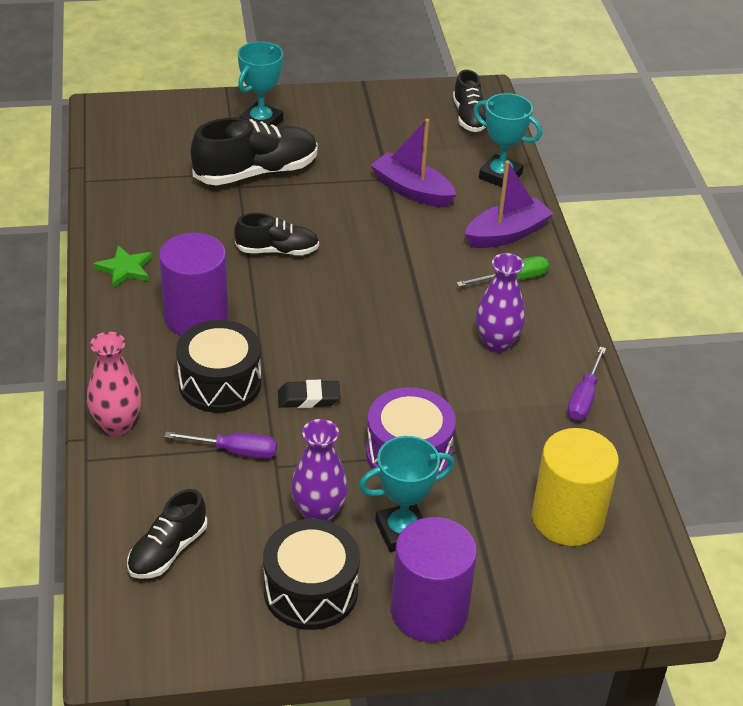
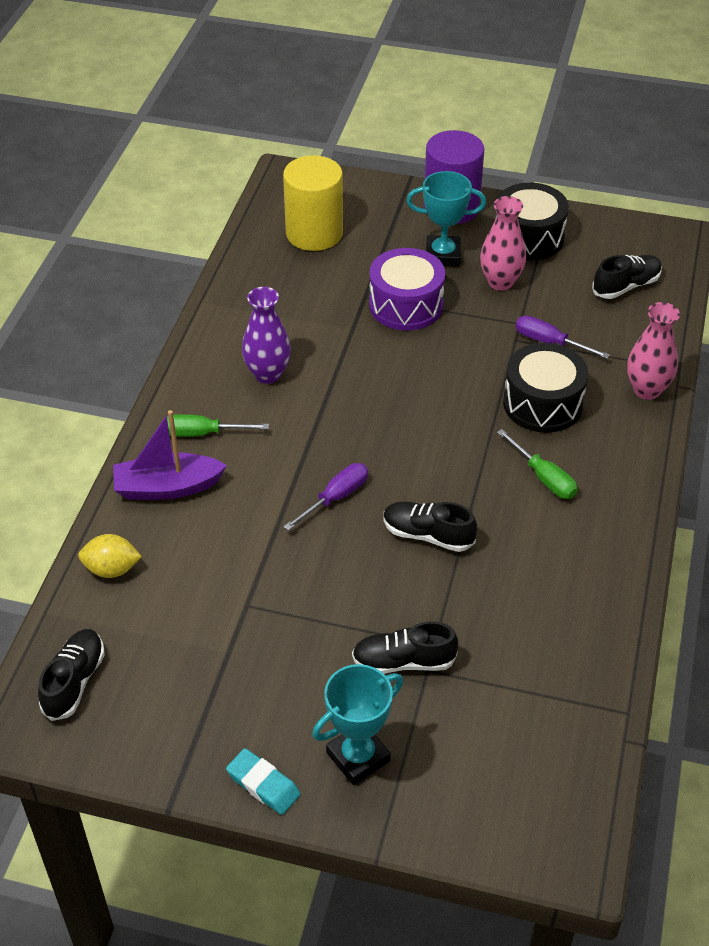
camera: 155 degrees left, 5 degrees up
green star [93,245,152,288] -> none
purple cylinder [159,233,228,335] -> green screwdriver [497,429,578,499]
black shoe [191,117,318,185] -> black shoe [352,621,459,674], size x0.60
black eraser [278,380,341,408] -> none
purple vase [291,419,348,522] -> pink vase [480,196,526,291]
purple boat [370,119,456,207] -> none
turquoise trophy [473,93,542,187] -> yellow lemon [78,534,142,578]
purple screwdriver [567,347,606,421] -> purple screwdriver moved to [283,463,368,531]
none -> turquoise eraser [226,748,301,815]

